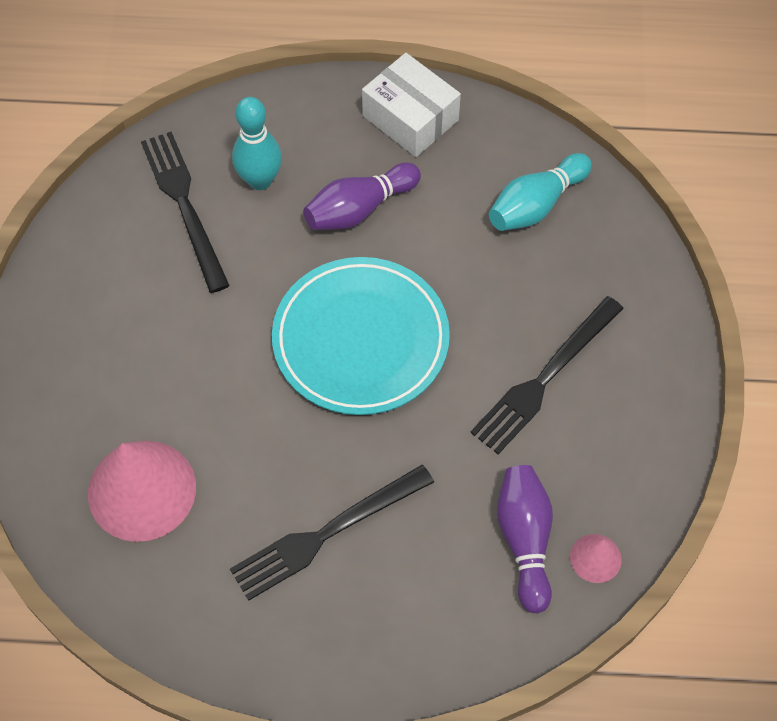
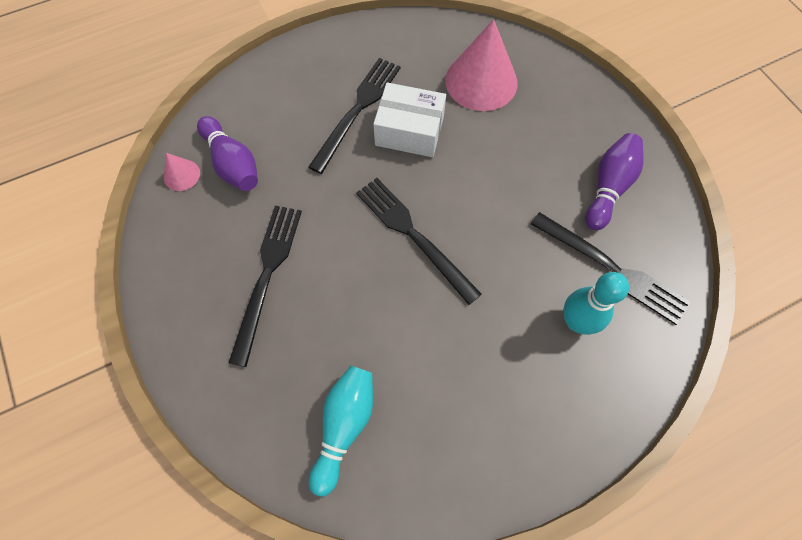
camera: 150 degrees right, 5 degrees up
turquoise plate [272,257,450,415] -> black fork [356,178,482,305]
purple bowling pin [303,163,421,230] -> purple bowling pin moved to [585,133,644,230]
white box [362,53,461,157] -> white box moved to [373,82,446,157]

